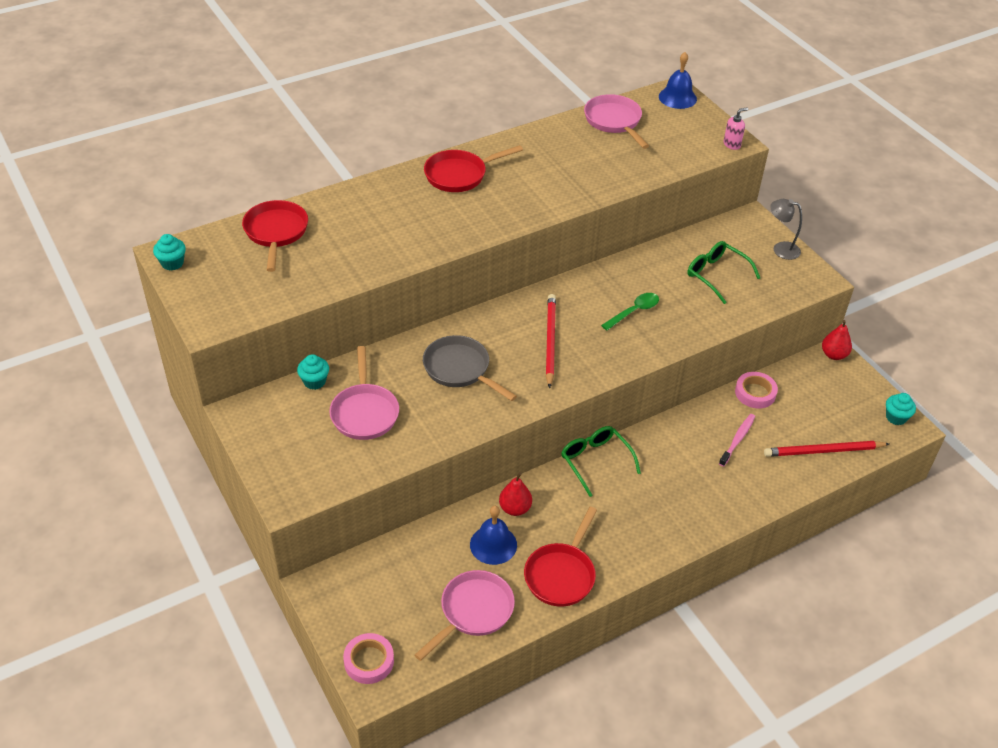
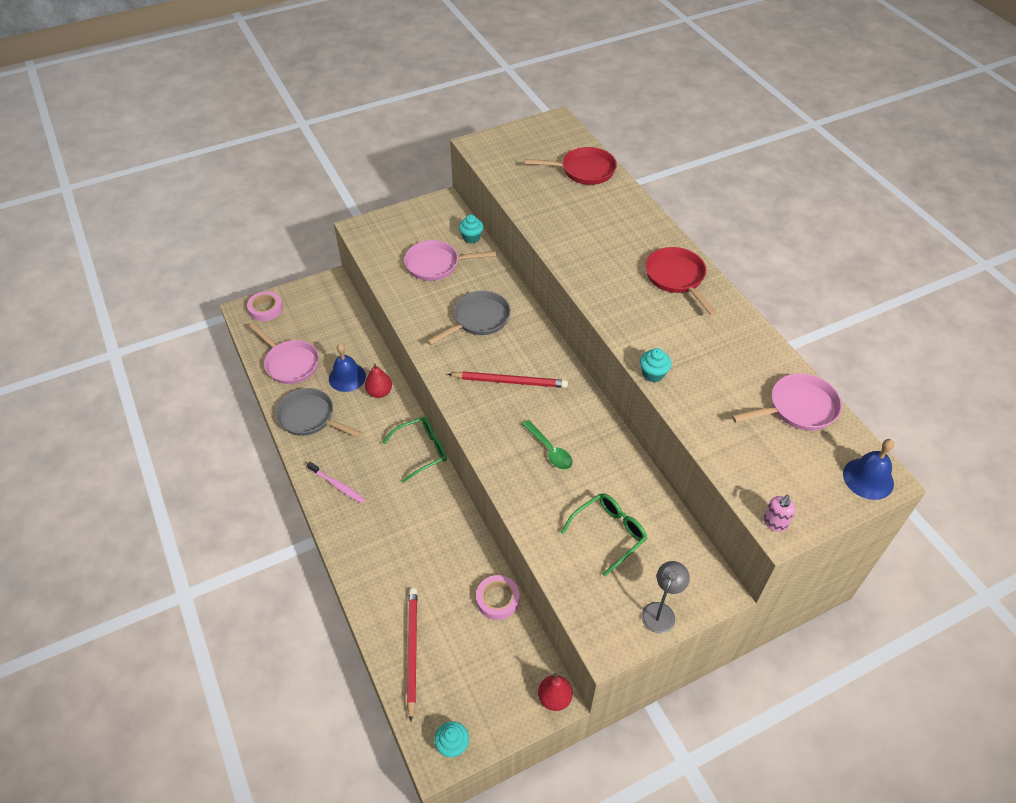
camera: 95 degrees right, 5 degrees up
turquoise cupcake [153,234,186,271] -> turquoise cupcake moved to [640,348,671,382]
red pan [524,507,597,607] -> grey pan [276,388,362,438]
pink toothbrush [719,414,755,467] -> pink toothbrush moved to [307,462,365,503]
pink soap dispenser [724,107,748,150] -> pink soap dispenser turned 60 degrees clockwise [763,495,796,532]

